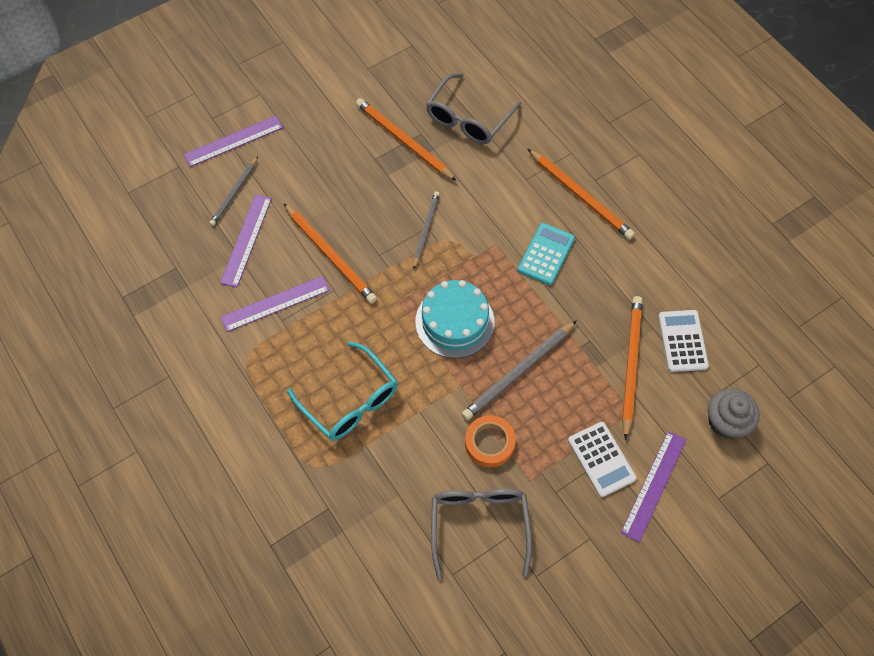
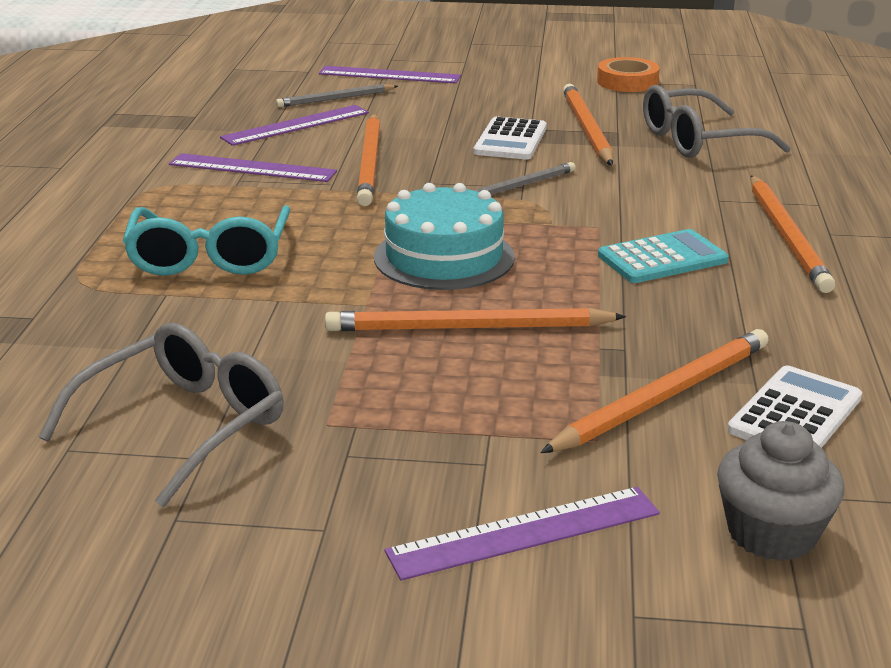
camera: 40 degrees right, 35 degrees down
grey pencil [462,320,577,420] -> orange pencil [325,308,626,331]
orange tape [465,415,516,467] -> orange tape moved to [597,57,660,92]
white calculator [568,422,637,497] -> white calculator moved to [474,117,547,159]

